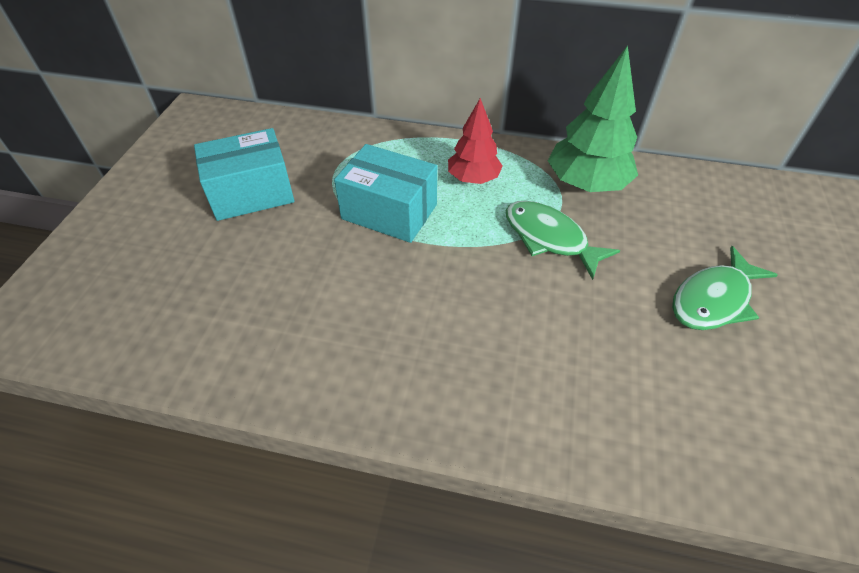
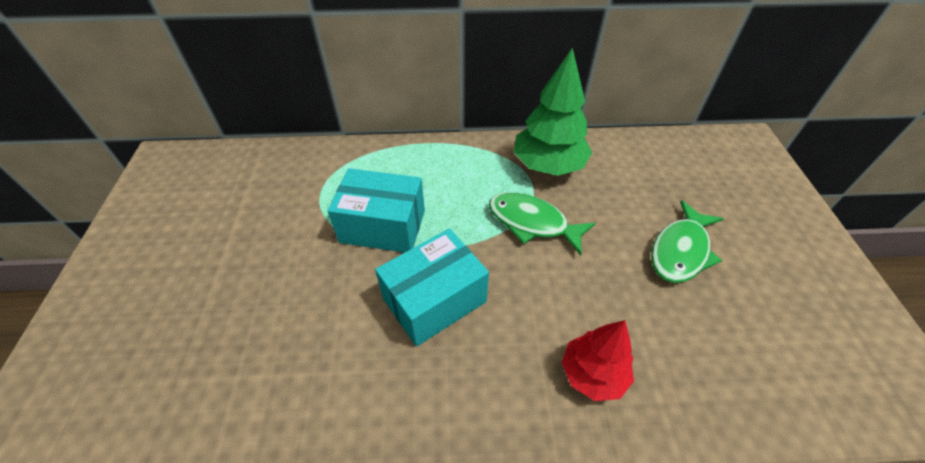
camera: 15 degrees left, 0 degrees up
turquoise box [194,128,295,221] -> turquoise box moved to [375,228,489,347]
red tree [448,98,503,184] -> red tree moved to [562,320,634,401]

